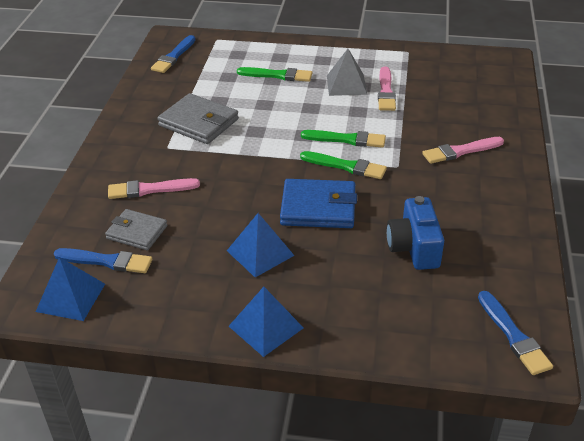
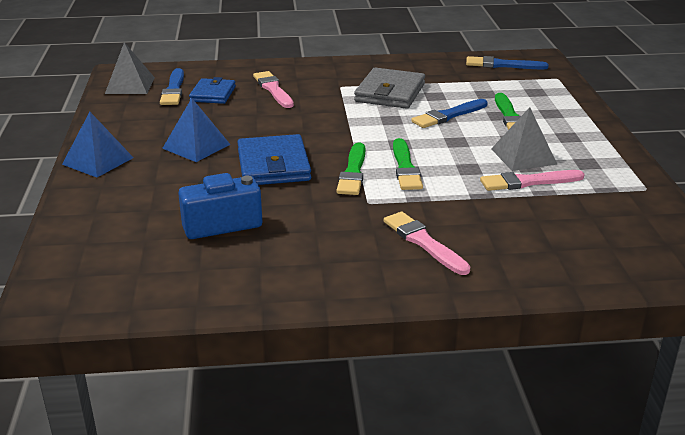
camera: 75 degrees right, 10 degrees down
blue pyramid [36,257,105,321] -> grey pyramid [105,42,155,94]
grey wallet [105,209,167,250] -> blue wallet [189,77,236,104]
blue brush [478,291,553,375] -> blue brush moved to [411,99,488,128]

